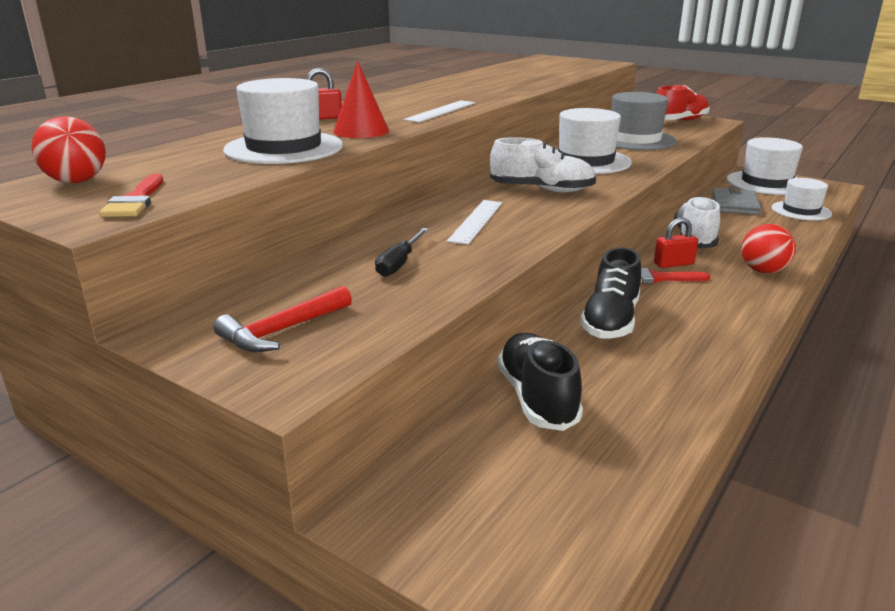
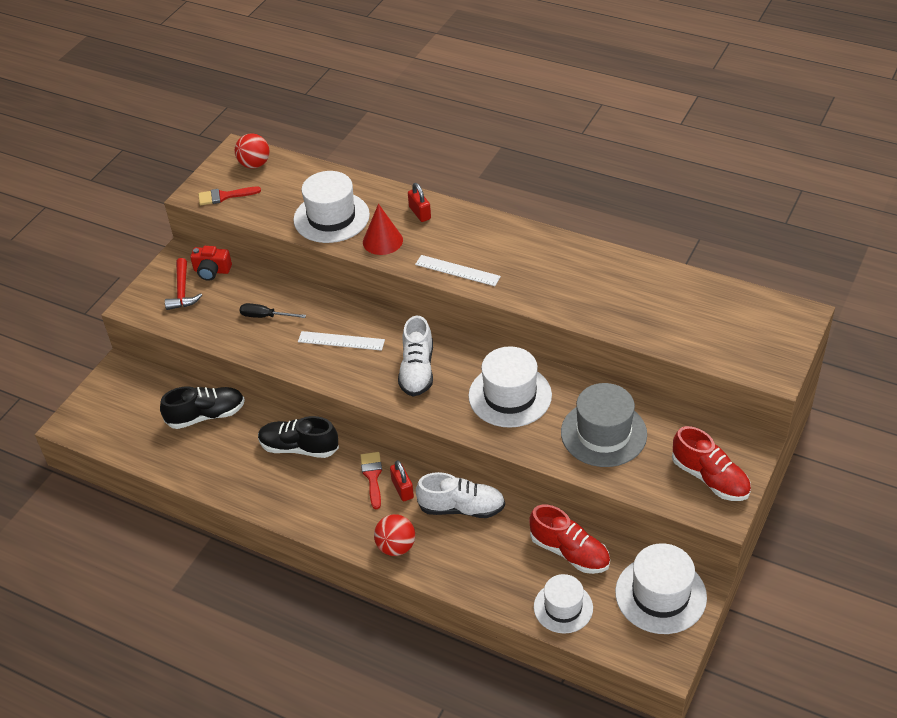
camera: 85 degrees right, 20 degrees up
red hammer [214,286,352,352] -> red hammer turned 135 degrees counterclockwise [165,258,202,310]
grey wallet [712,187,761,215] -> red shoe [529,505,610,574]
none -> red camera [190,246,232,281]

